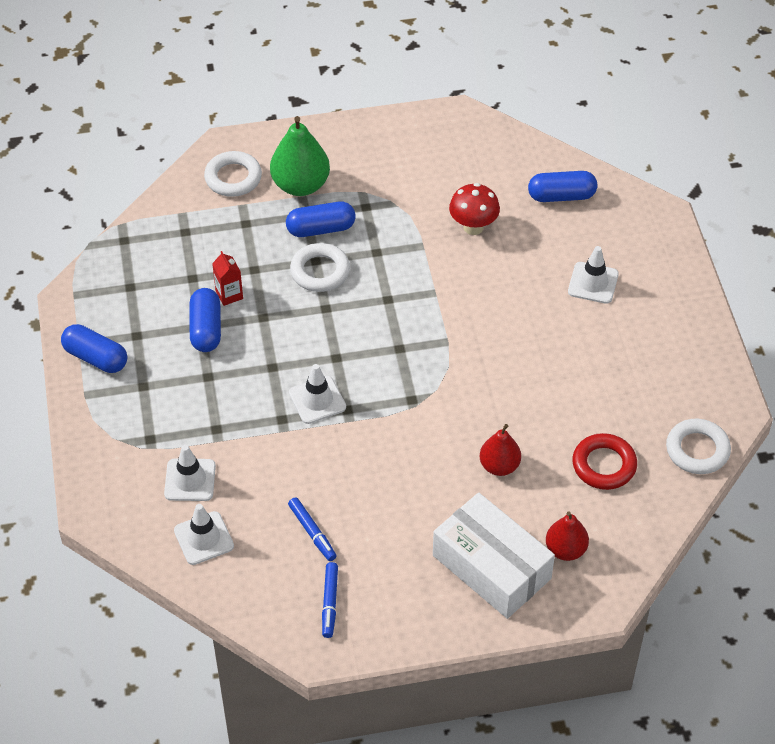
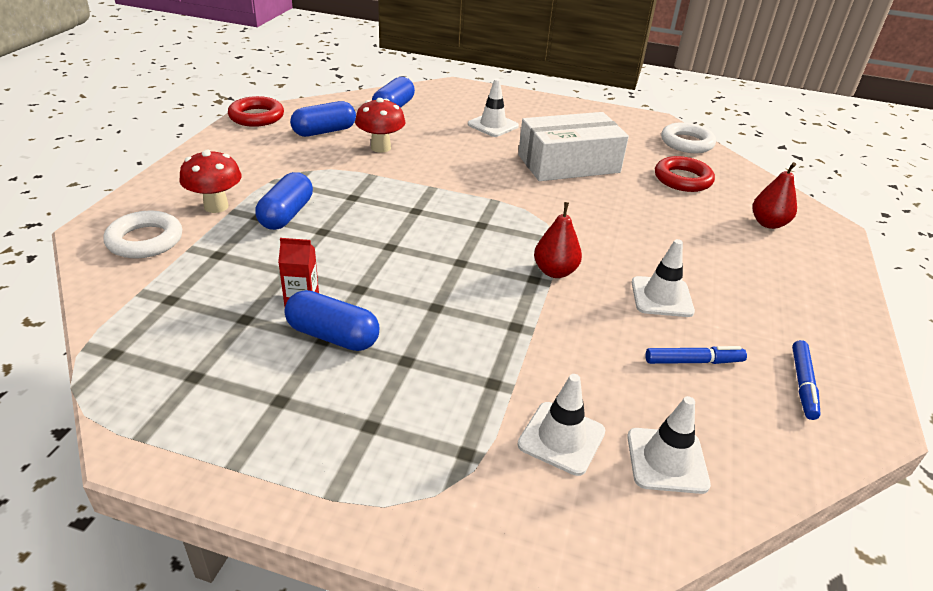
camera: 65 degrees left, 15 degrees down
blue capsule [61,324,127,373] -> blue capsule moved to [290,101,356,137]
green pear [270,116,330,196] -> red mushroom [179,150,242,213]
white traffic cone [289,364,346,424] -> white traffic cone moved to [632,239,695,317]
white ring [290,243,350,292] -> none
blue marker [322,562,338,638] -> blue marker turned 75 degrees clockwise [792,340,821,420]
white box [433,493,555,619] -> white box moved to [518,112,629,181]
red pear [480,424,521,476] -> red pear moved to [534,202,582,278]
none -> red ring [228,96,284,127]

